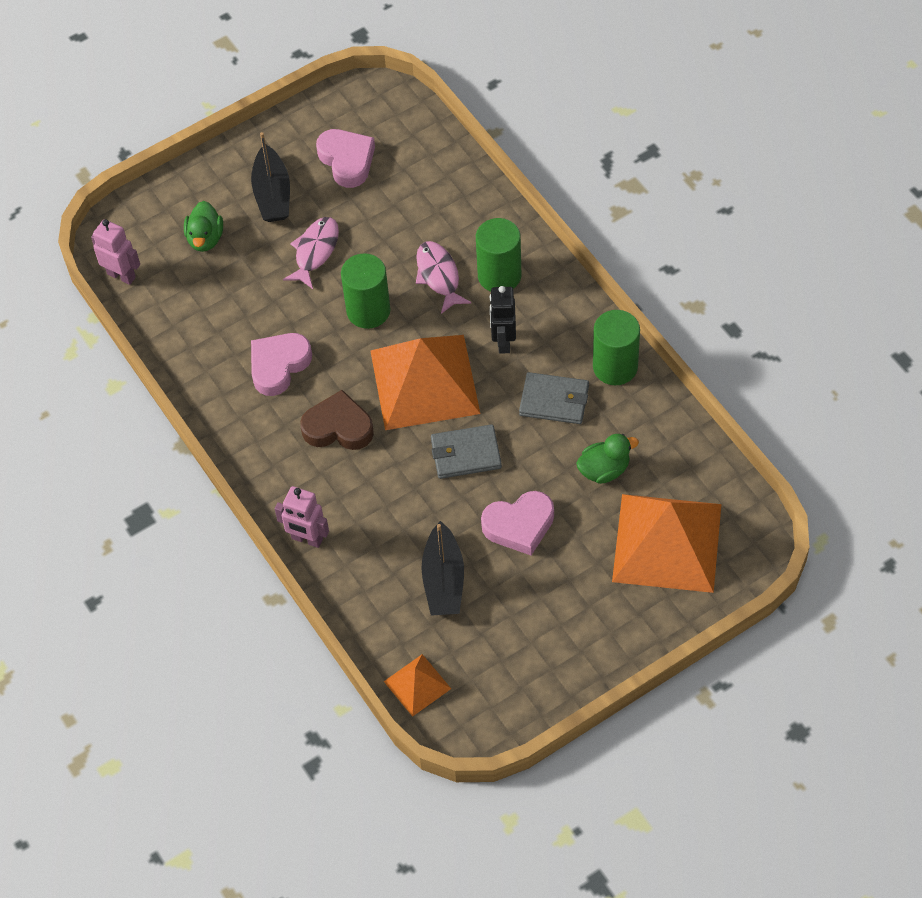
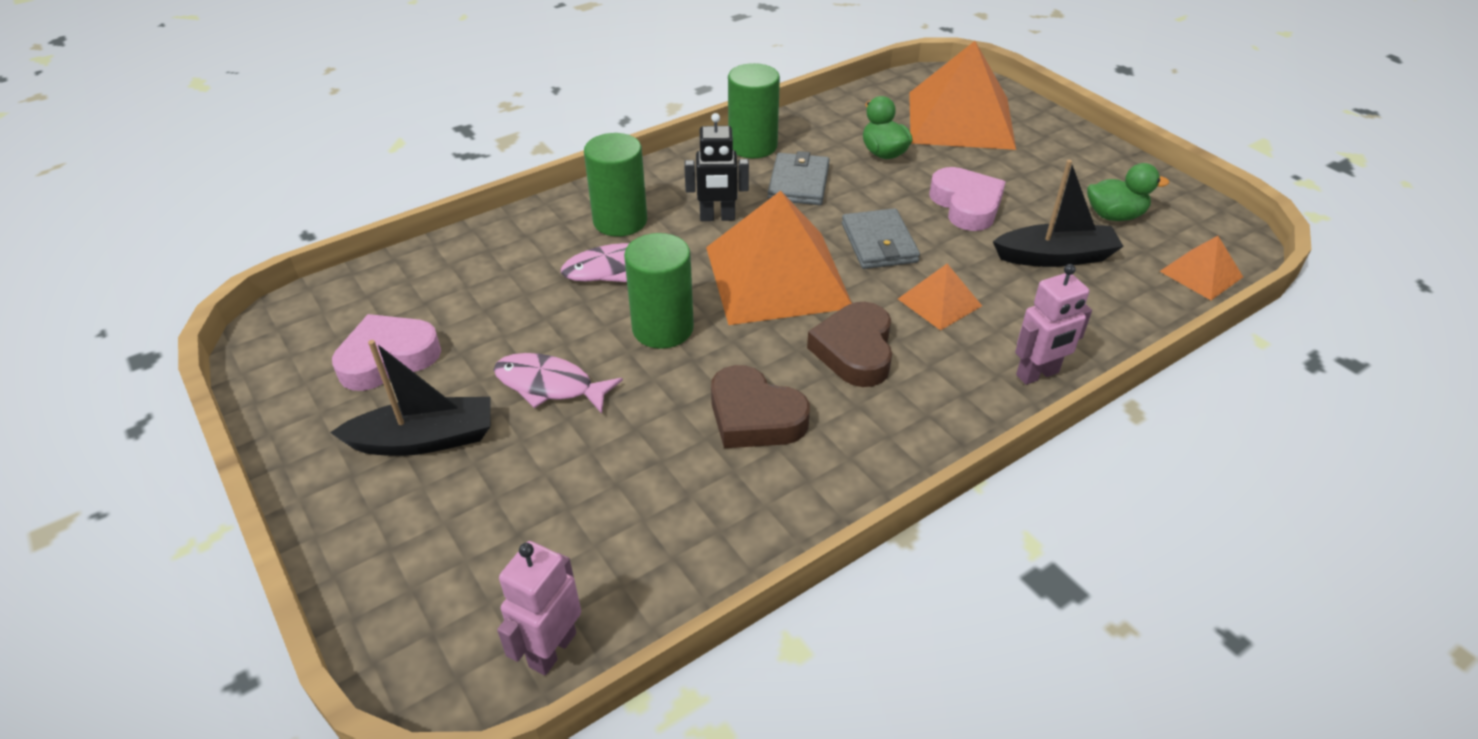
camera: 95 degrees left, 15 degrees down
green duck [184,201,223,252] -> green duck moved to [1087,163,1169,221]
pink heart [251,333,312,396] -> brown heart [711,365,810,448]
pink robot [275,486,329,548] -> pink robot turned 45 degrees clockwise [1015,264,1092,385]
none -> orange pyramid [898,264,982,330]

